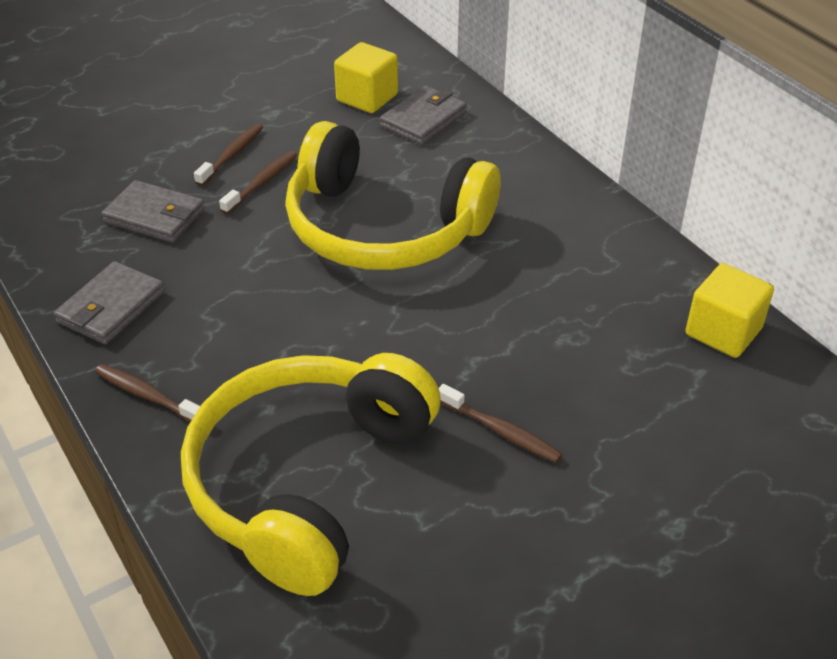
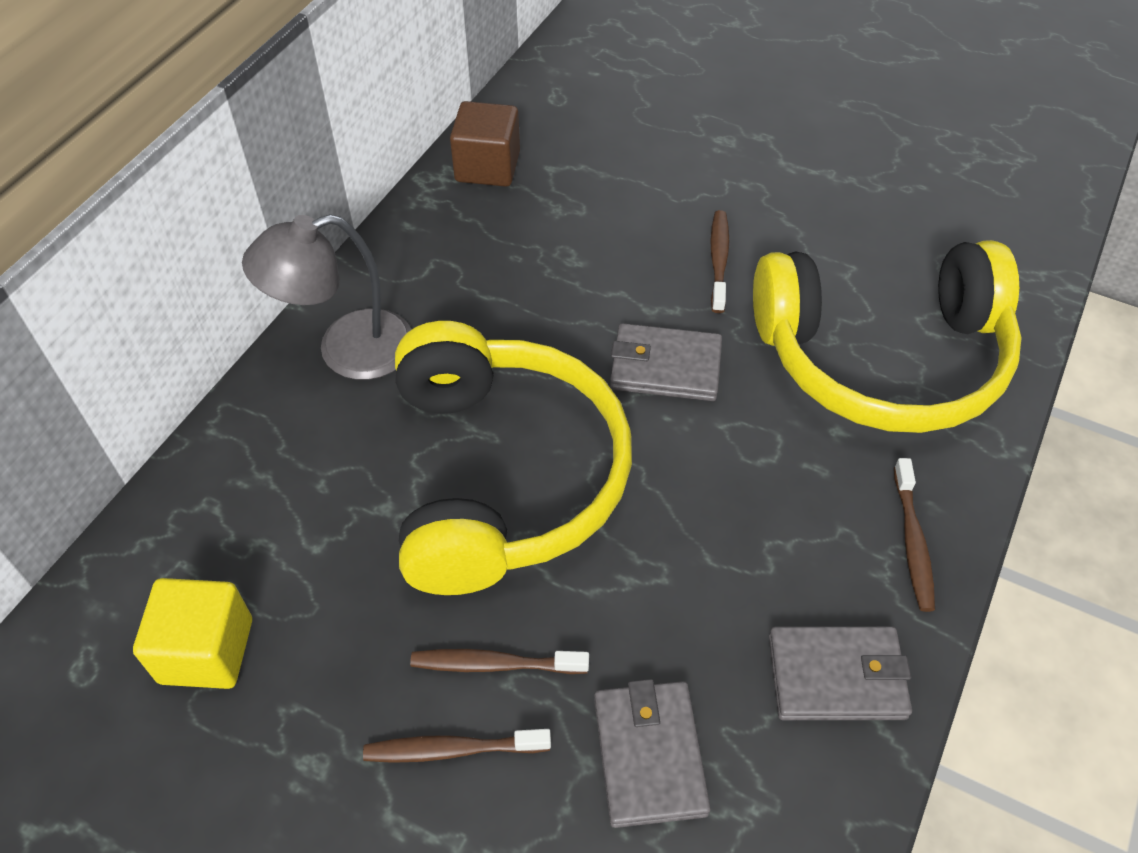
camera: 120 degrees left, 10 degrees up
grey wallet [380,86,467,145] -> grey wallet moved to [610,323,722,401]
yellow cube [685,263,774,358] -> brown cube [450,101,520,187]
none -> grey lamp [242,214,412,380]

